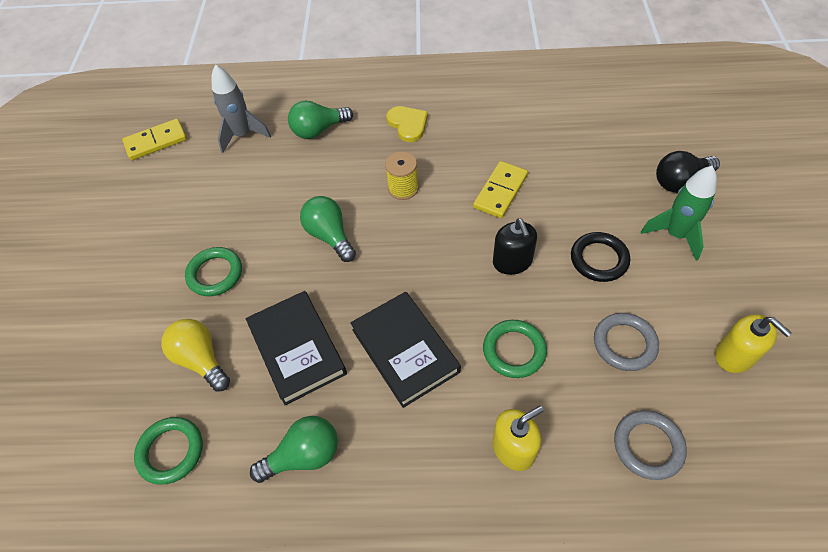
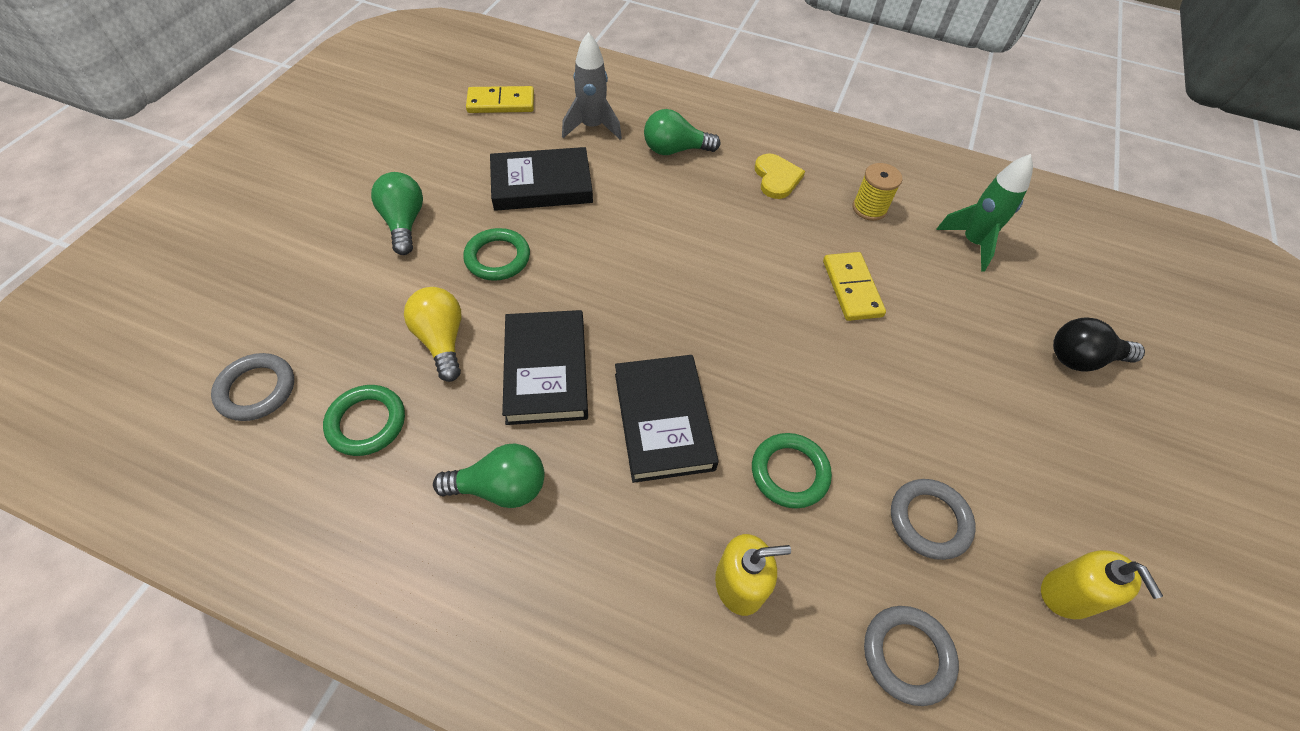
camera: 15 degrees right, 0 degrees up
green light bulb [300,196,356,262] -> green light bulb moved to [371,172,423,255]
yellow spool [385,151,419,200] -> yellow spool moved to [853,163,902,221]
yellow domino [473,161,528,218] -> yellow domino turned 60 degrees counterclockwise [823,252,886,321]
black soap dispenser [493,218,537,275] -> none
black ring [571,232,630,282] -> none
green rocket [641,166,717,261] -> green rocket moved to [936,154,1033,272]
none -> grey ring [211,353,294,421]
none -> black book [490,147,593,211]

